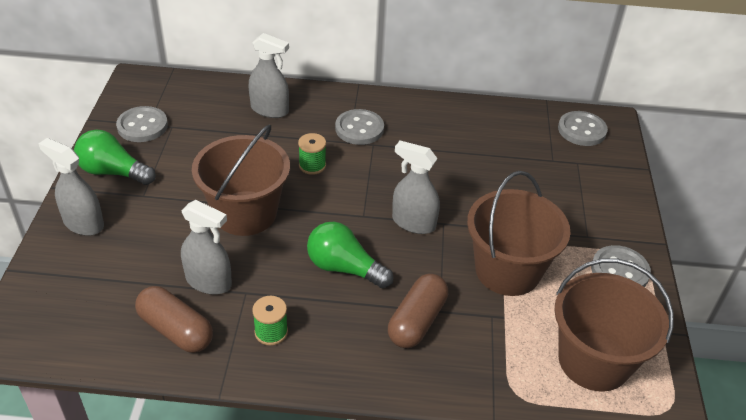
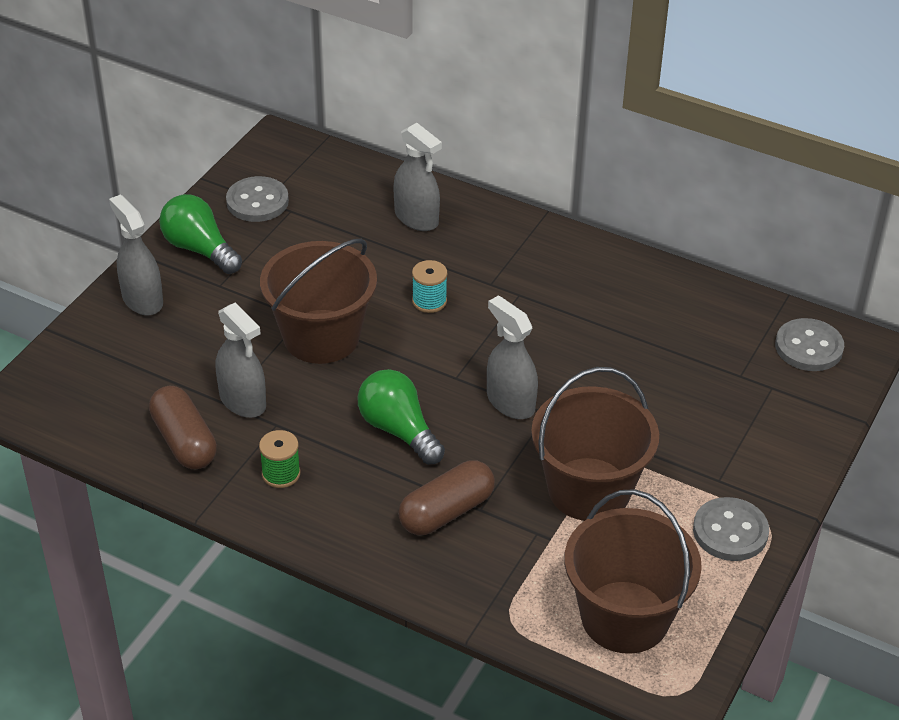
camera: 25 degrees right, 0 degrees up
green spool [298,133,326,175] -> turquoise spool [412,260,447,313]
grey button [335,109,384,145] -> none

